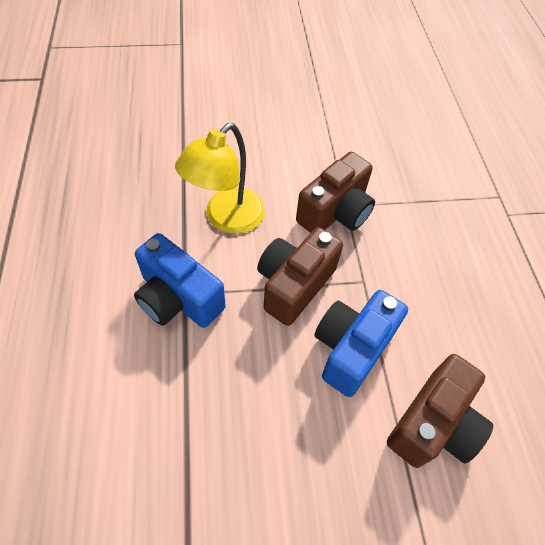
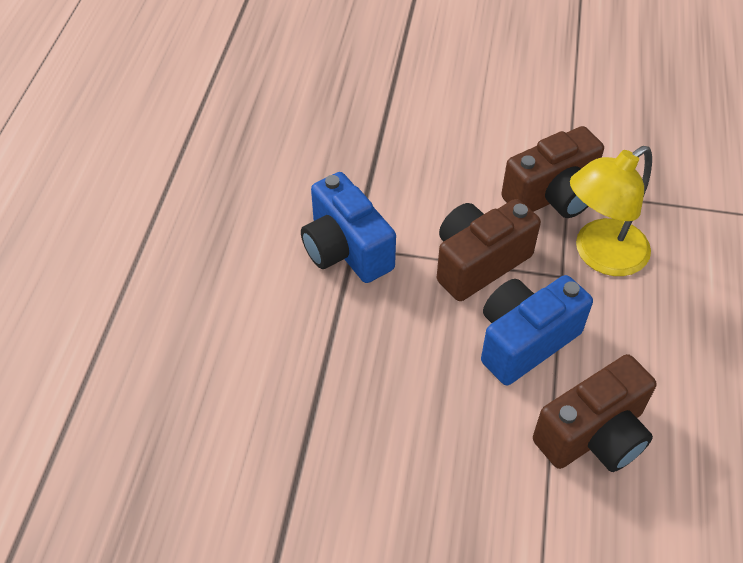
camera: 20 degrees right, 5 degrees down
yellow lamp [175,123,265,234] -> yellow lamp moved to [570,146,652,276]

